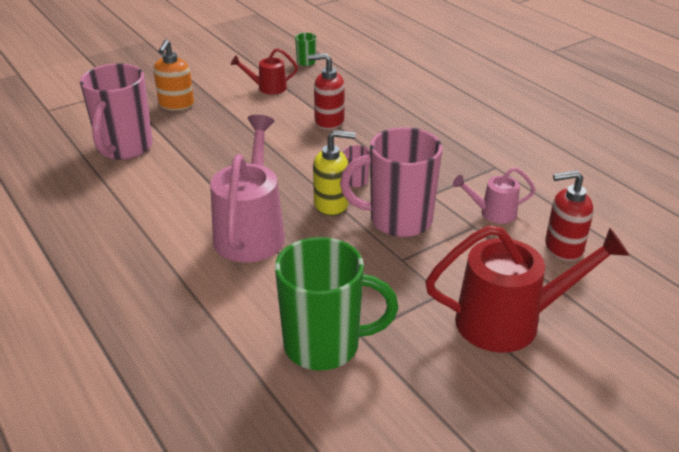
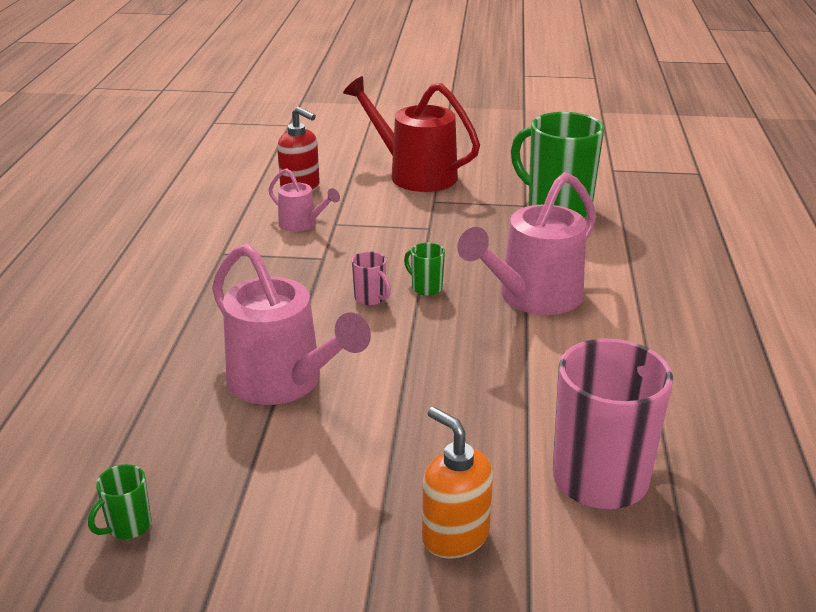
camera: 140 degrees left, 5 degrees down
orange soap dispenser [153,40,194,111] -> orange soap dispenser turned 90 degrees counterclockwise [422,407,493,559]
red watering can [231,48,298,94] -> none
red soap dispenser [308,53,345,129] -> pink watering can [212,243,371,405]
yellow soap dispenser [313,130,356,216] -> green mug [404,243,445,296]
pink mug [340,127,442,237] -> none

